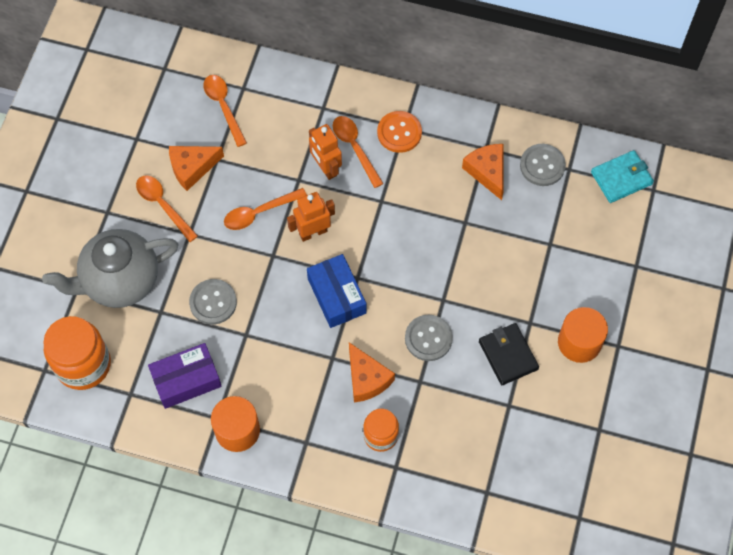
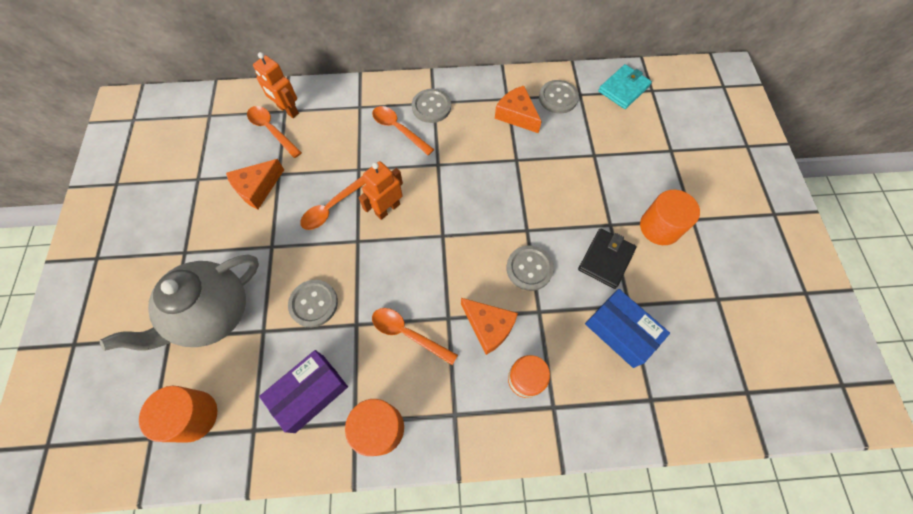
camera: 20 degrees left, 0 degrees up
orange jar [43,316,111,390] -> orange cylinder [139,386,217,443]
orange spoon [136,175,198,242] -> orange spoon moved to [372,308,458,365]
blue box [307,254,366,328] -> blue box moved to [585,289,670,368]
orange robot [309,124,342,180] -> orange robot moved to [253,52,299,118]
orange button [377,111,422,153] -> grey button [412,89,451,123]
black wallet [479,323,539,385] -> black wallet turned 75 degrees clockwise [578,228,637,289]

